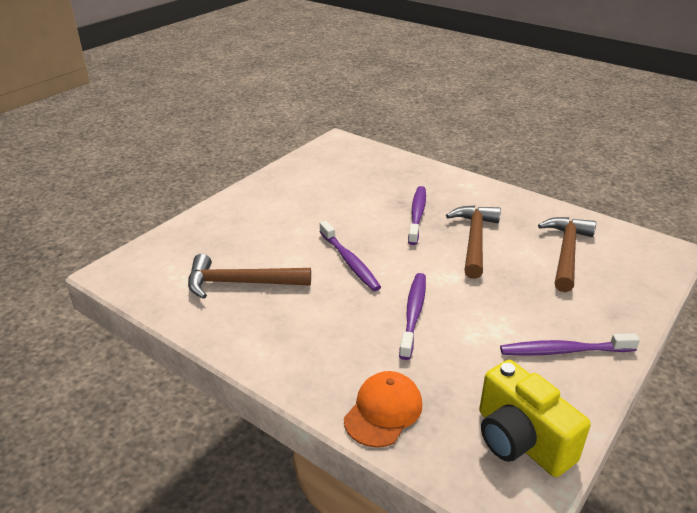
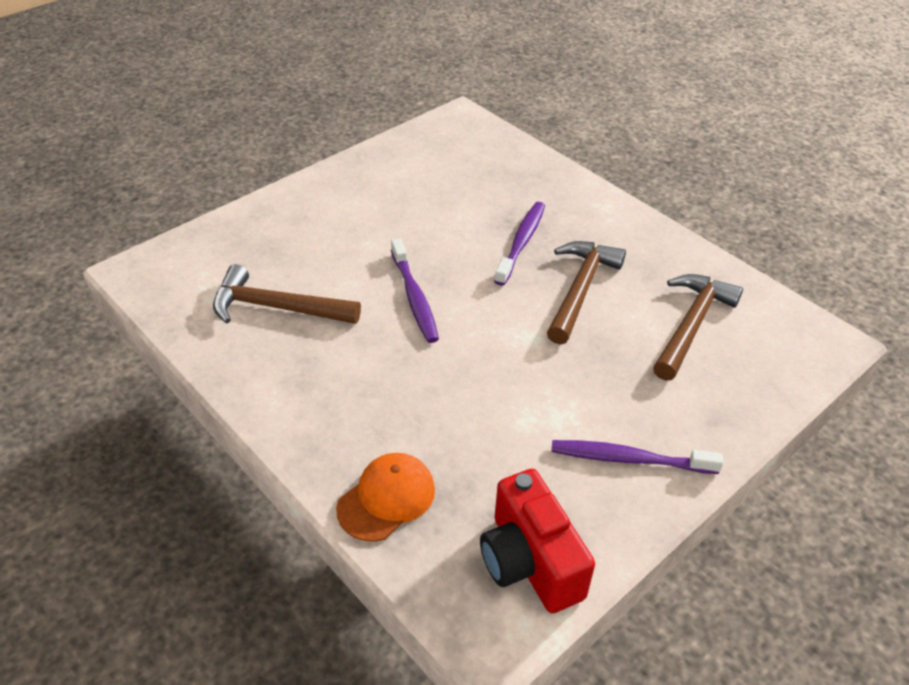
camera: 10 degrees right, 10 degrees up
purple toothbrush [399,273,426,360] -> none
yellow camera [479,360,591,477] -> red camera [480,469,595,613]

